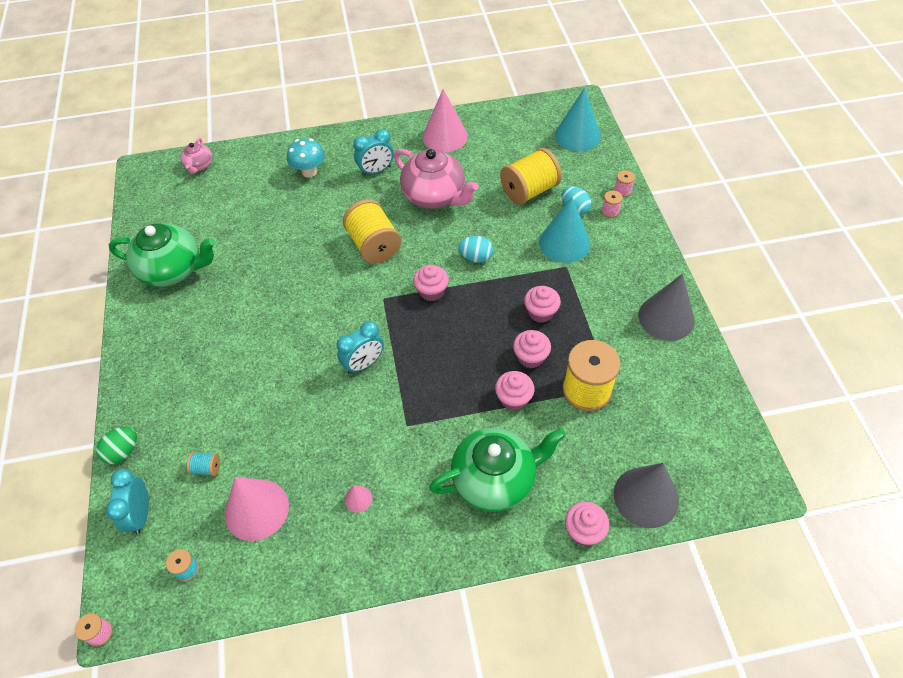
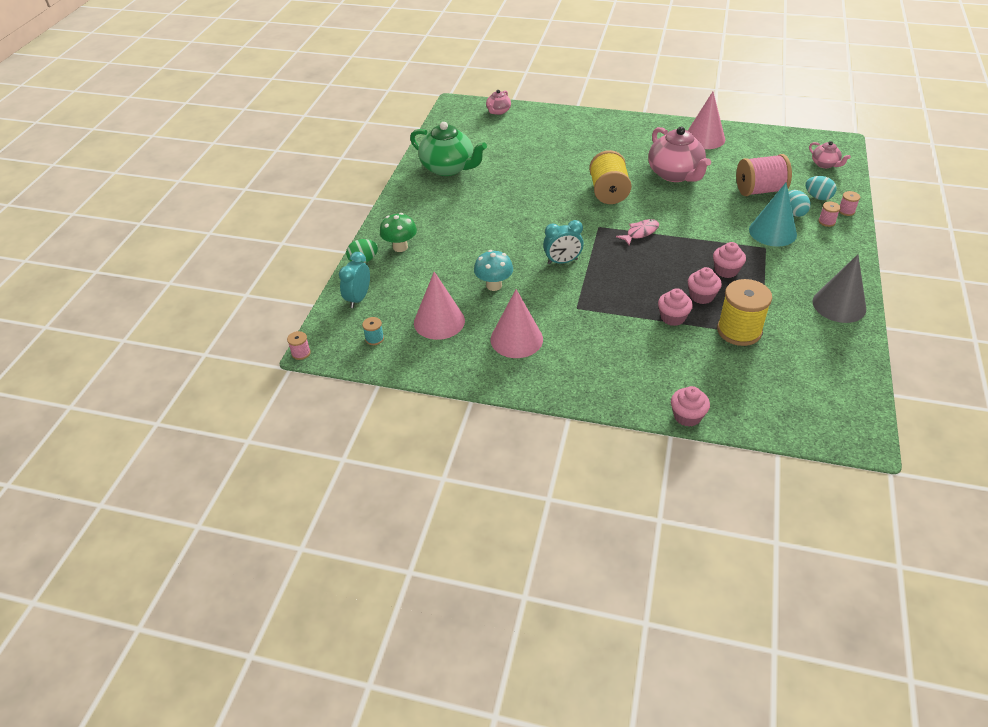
camera: 25 degrees right, 10 degrees down
turquoise spool [187,452,220,476] -> none
turquoise mushroom [287,138,325,178] -> turquoise mushroom moved to [474,250,513,291]
pink cone [345,485,373,513] -> pink cone [490,289,543,358], size x2.27
turquoise clock [353,129,394,176] -> none
pink cupcake [413,265,449,301] -> pink fish [616,219,659,245]
green teapot [429,428,566,512] -> none
turquoise egg [458,236,493,263] -> turquoise egg moved to [805,176,836,200]
yellow spool [500,148,562,205] -> pink spool [736,154,792,196]
turquoise cone [555,87,601,151] -> pink teapot [809,141,851,168]
grey cone [614,463,679,528] -> none
none -> green mushroom [380,213,417,252]

